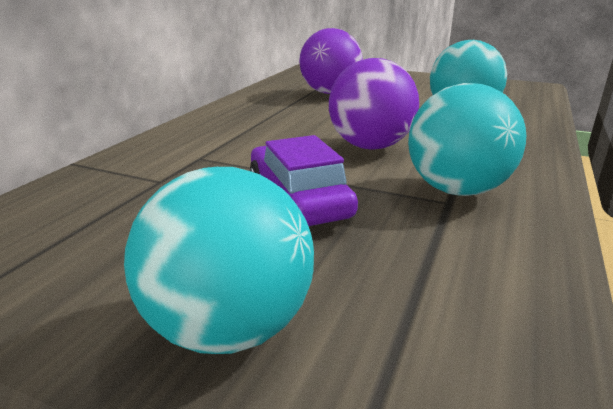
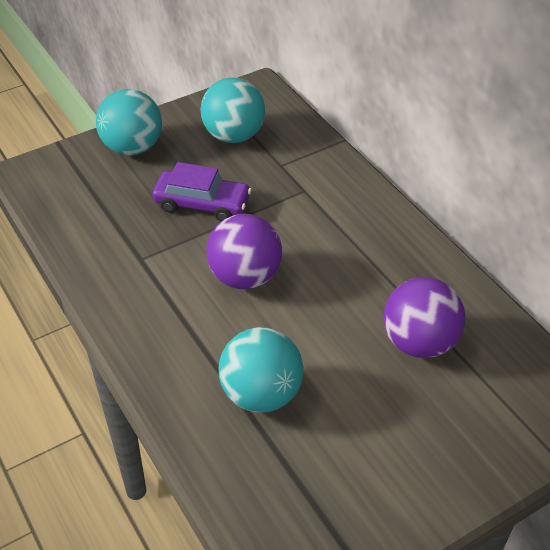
camera: 125 degrees right, 20 degrees up
turquoise ball [408,83,526,196] -> turquoise ball moved to [200,77,265,143]

